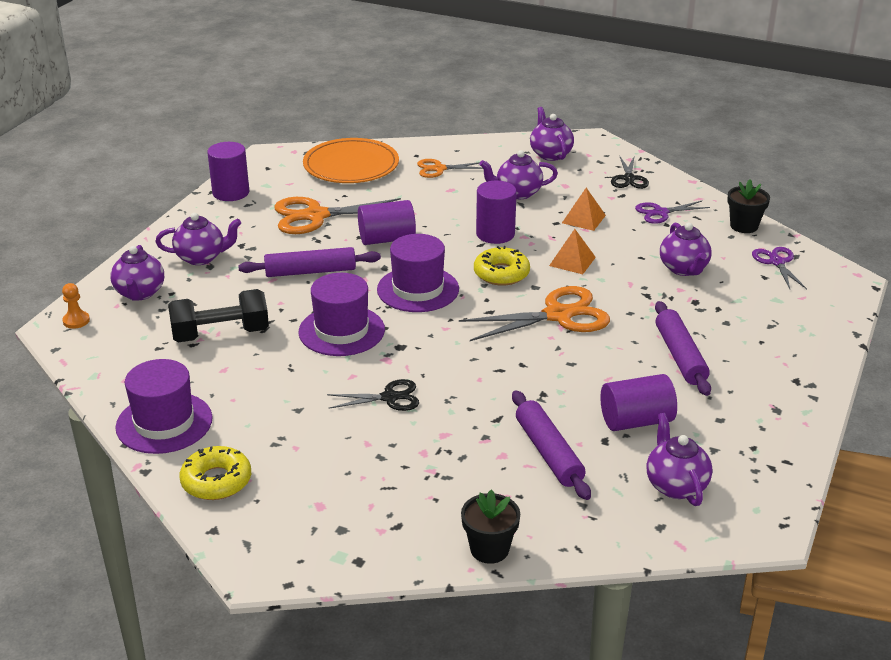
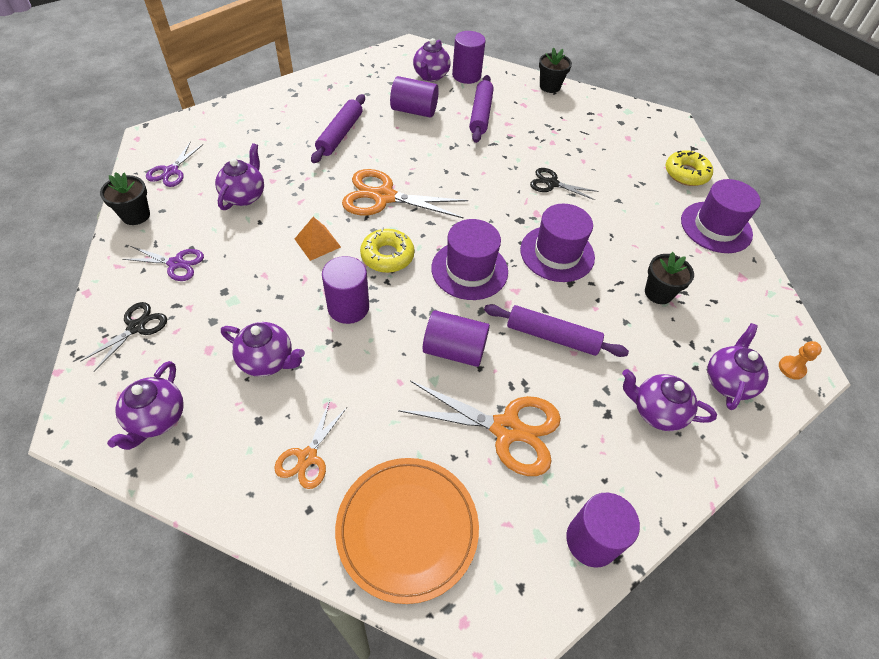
camera: 155 degrees left, 20 degrees up
black dumbbell [168,289,269,342] -> black flower pot [645,252,694,304]
orange scissors [417,159,483,178] -> orange scissors turned 90 degrees clockwise [274,400,347,489]
orange pyramid [562,188,606,231] -> none
none -> purple cylinder [452,31,486,84]

